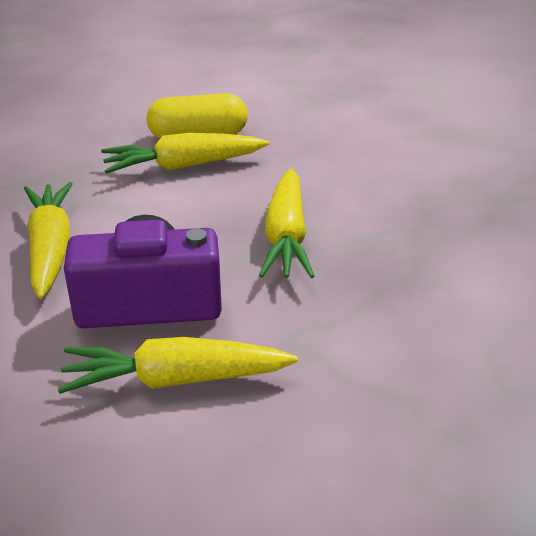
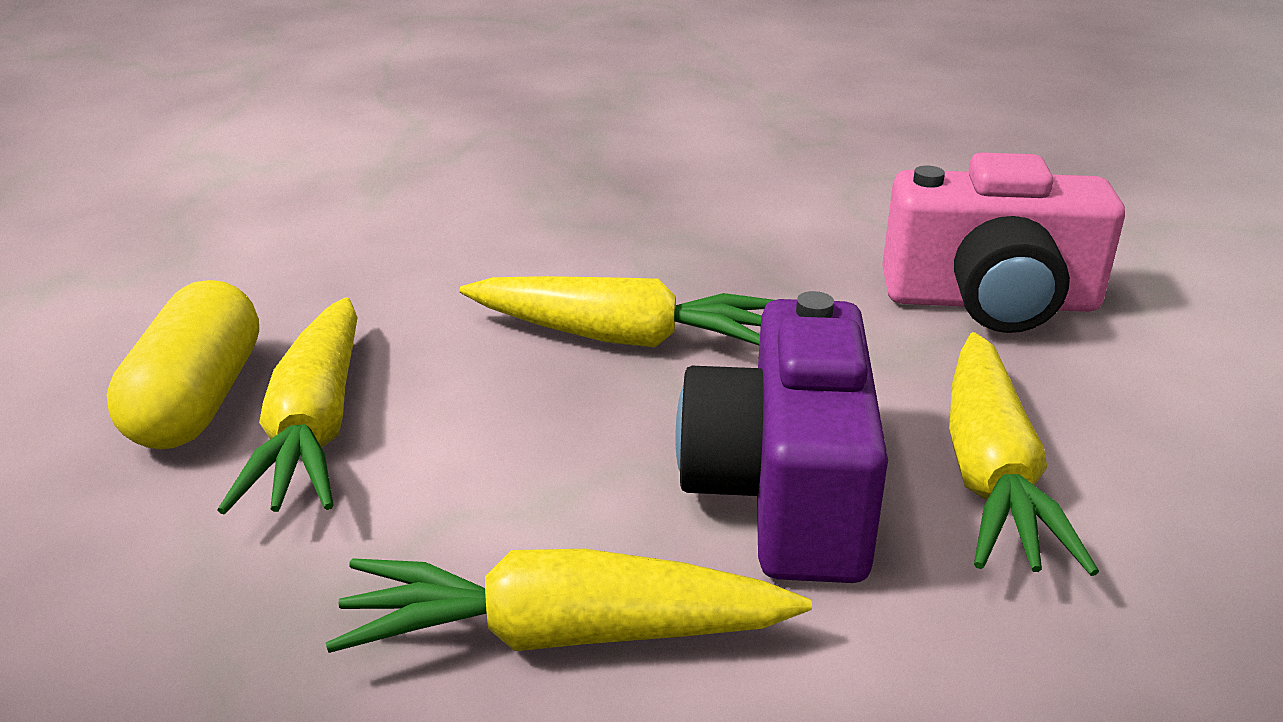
camera: 80 degrees left, 5 degrees down
none -> pink camera [882,152,1125,333]

